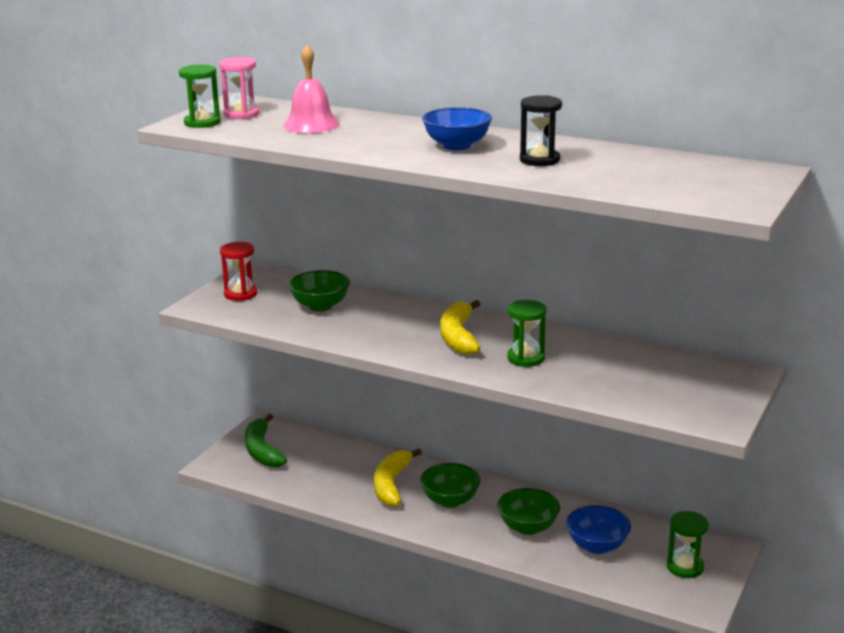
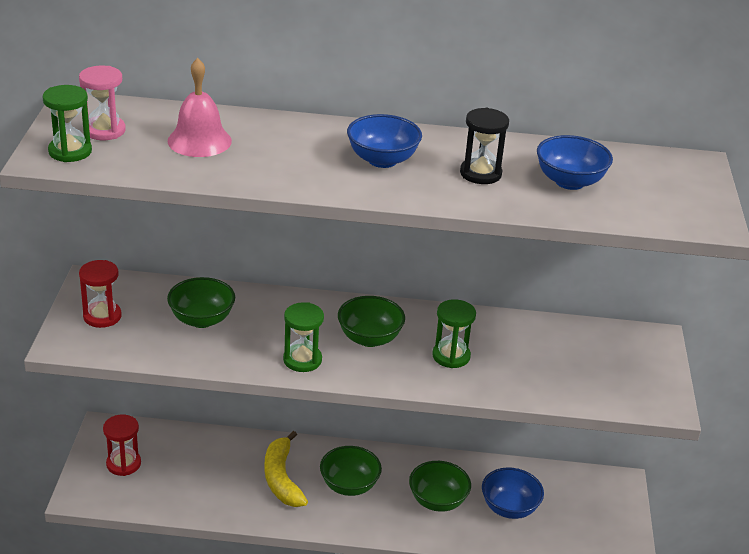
camera: 25 degrees left, 10 degrees up
green banana [245,414,287,467] -> red hourglass [103,415,141,476]
yellow banana [441,300,480,355] -> green bowl [338,296,405,347]
green hourglass [667,511,709,578] -> green hourglass moved to [283,302,324,372]
none -> blue bowl [537,135,613,190]

